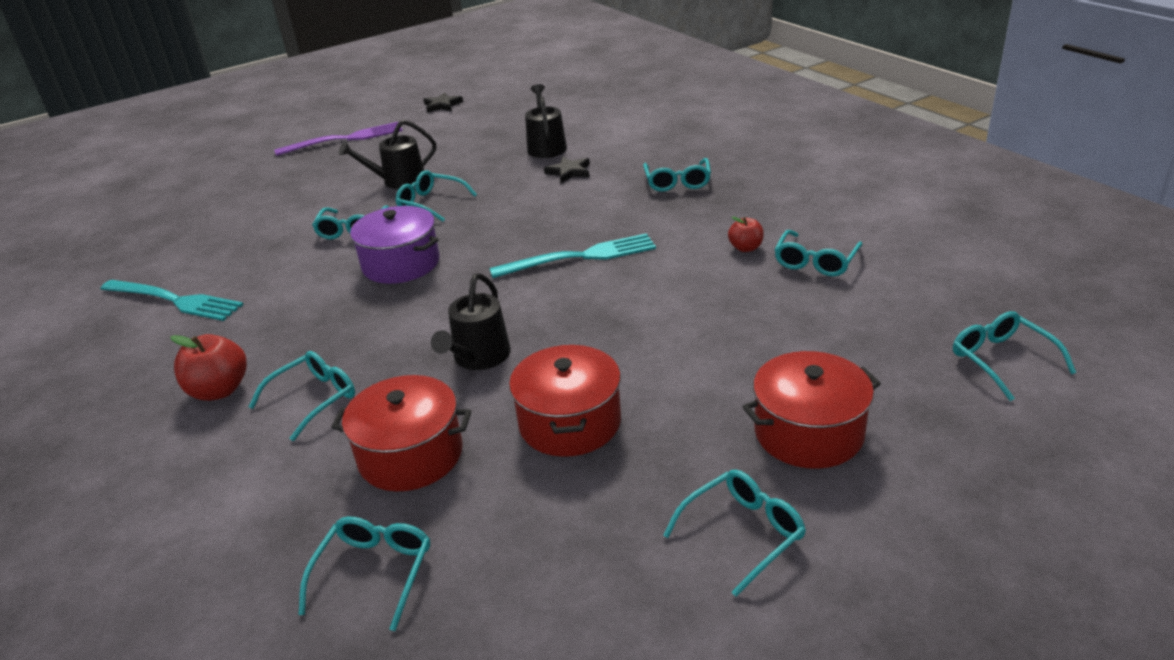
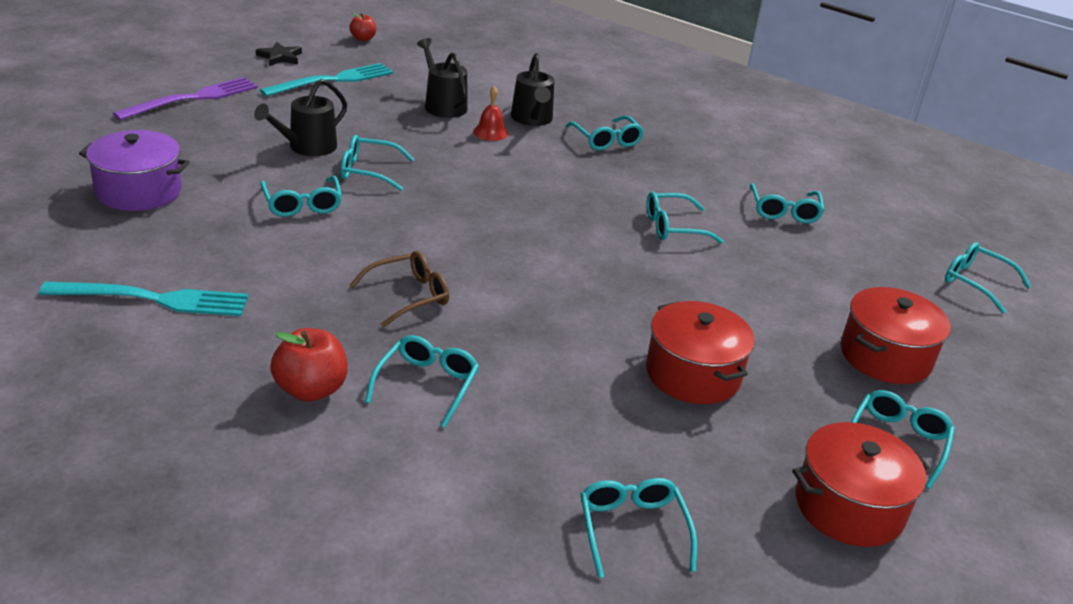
camera: 30 degrees left, 0 degrees up
red pot [331,375,471,491] -> red pot moved to [792,422,932,547]
purple pot [350,206,440,284] -> purple pot moved to [79,130,190,211]
black watering can [431,273,511,370] -> black watering can moved to [511,53,554,126]
turquoise fork [489,233,656,278] -> turquoise fork moved to [260,63,393,97]
black star [544,156,590,183] -> red bell [473,86,508,141]
red apple [728,217,764,252] -> red apple moved to [349,13,376,41]
none -> brown glasses [350,251,449,328]
none -> turquoise glasses [647,192,724,244]

